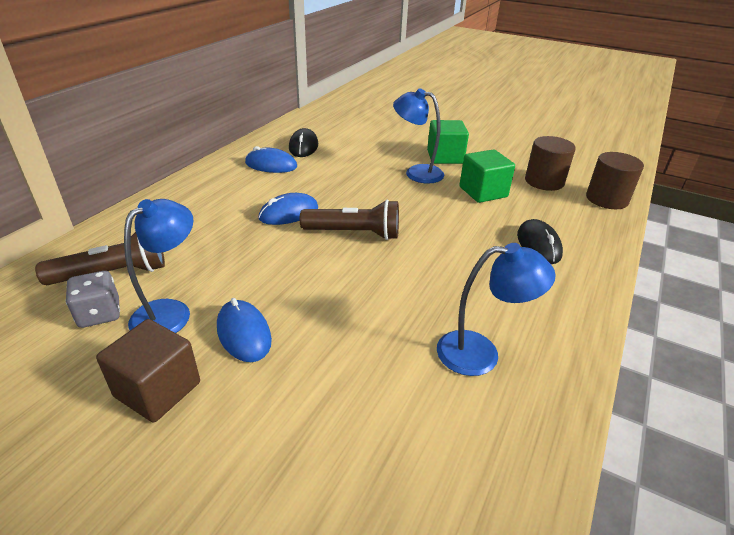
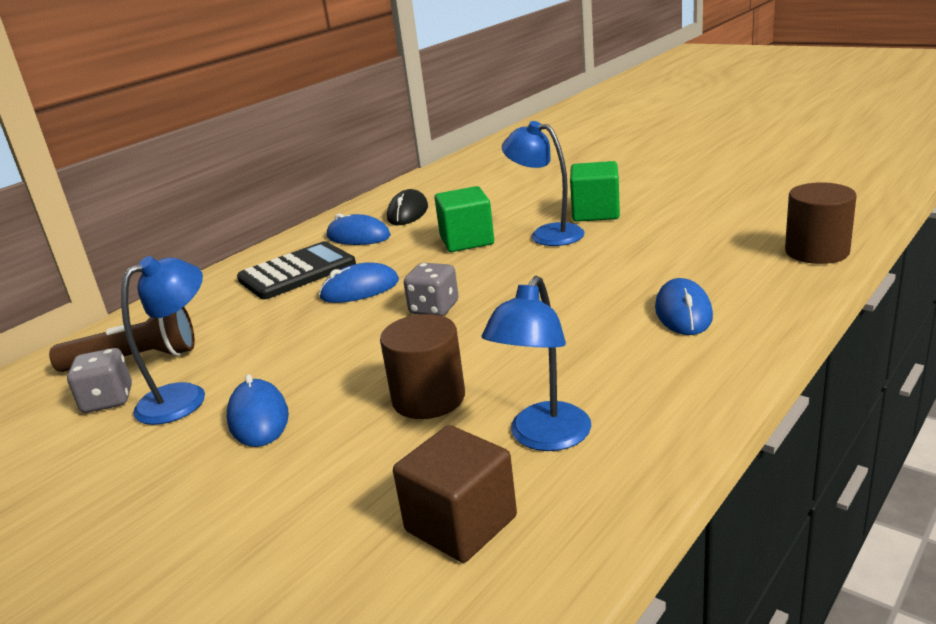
camera: 15 degrees right, 10 degrees down
brown cube [96,319,200,422] -> brown cube moved to [393,425,517,563]
brown flashlight [300,200,399,240] -> grey dice [404,263,459,316]
blue lamp [437,243,556,376] -> blue lamp turned 105 degrees clockwise [482,276,591,451]
green cube [460,149,515,203] -> green cube moved to [434,186,494,252]
black mouse [517,219,563,264] -> blue mouse [655,278,713,335]
brown cylinder [525,136,576,191] -> brown cylinder moved to [380,314,465,419]
none -> black calculator [237,241,356,299]

